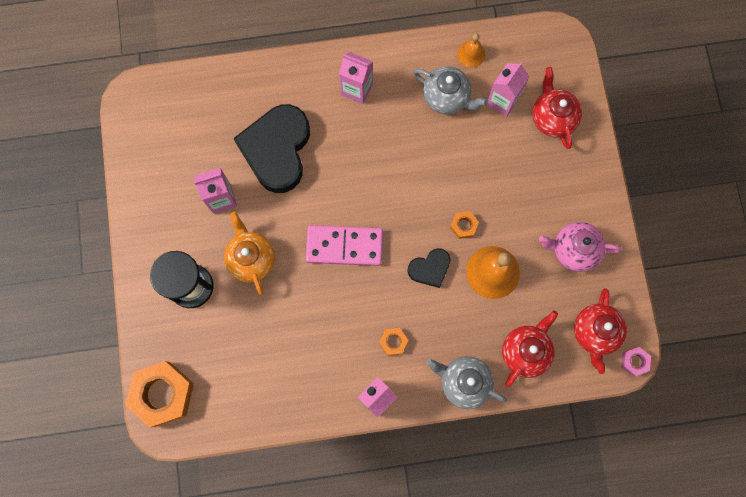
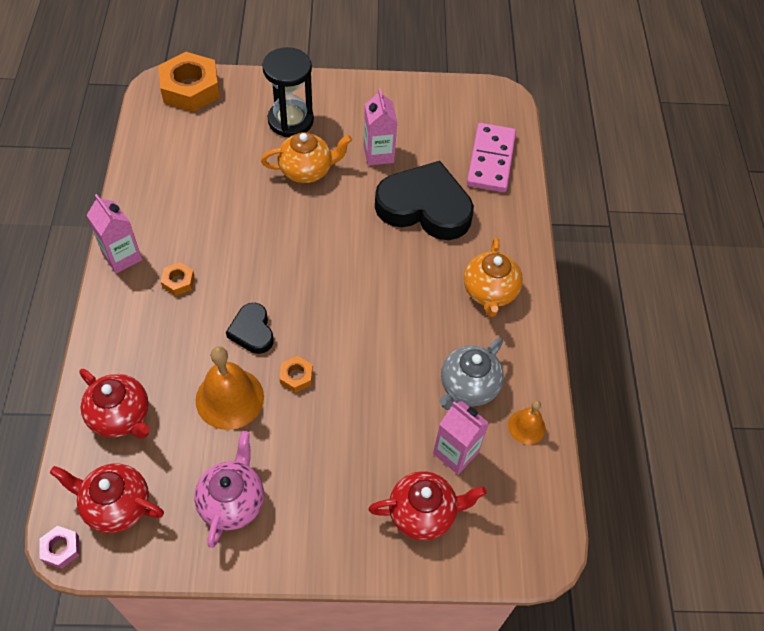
camera: 95 degrees right, 20 degrees down
pink domino [306,225,383,266] -> pink domino moved to [467,123,516,192]
pink carton [339,52,373,104] -> orange teapot [464,237,523,317]
grey teapot [427,356,507,409] -> none

